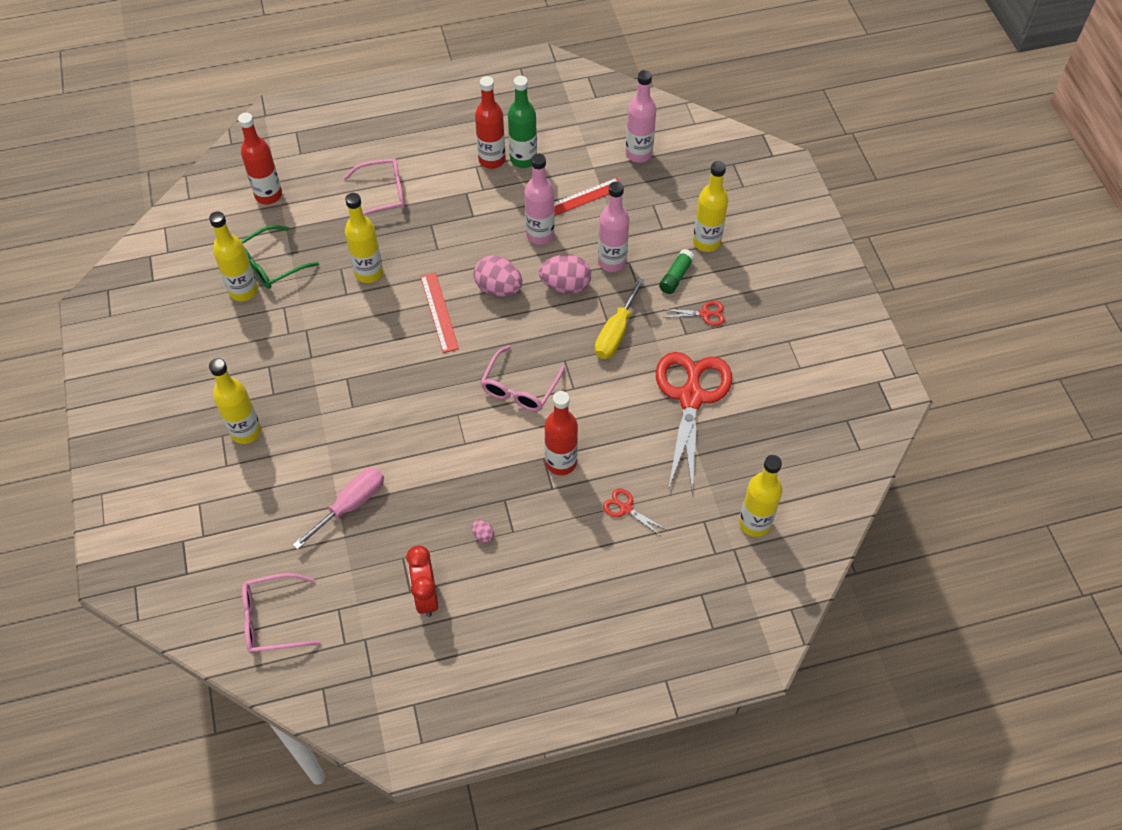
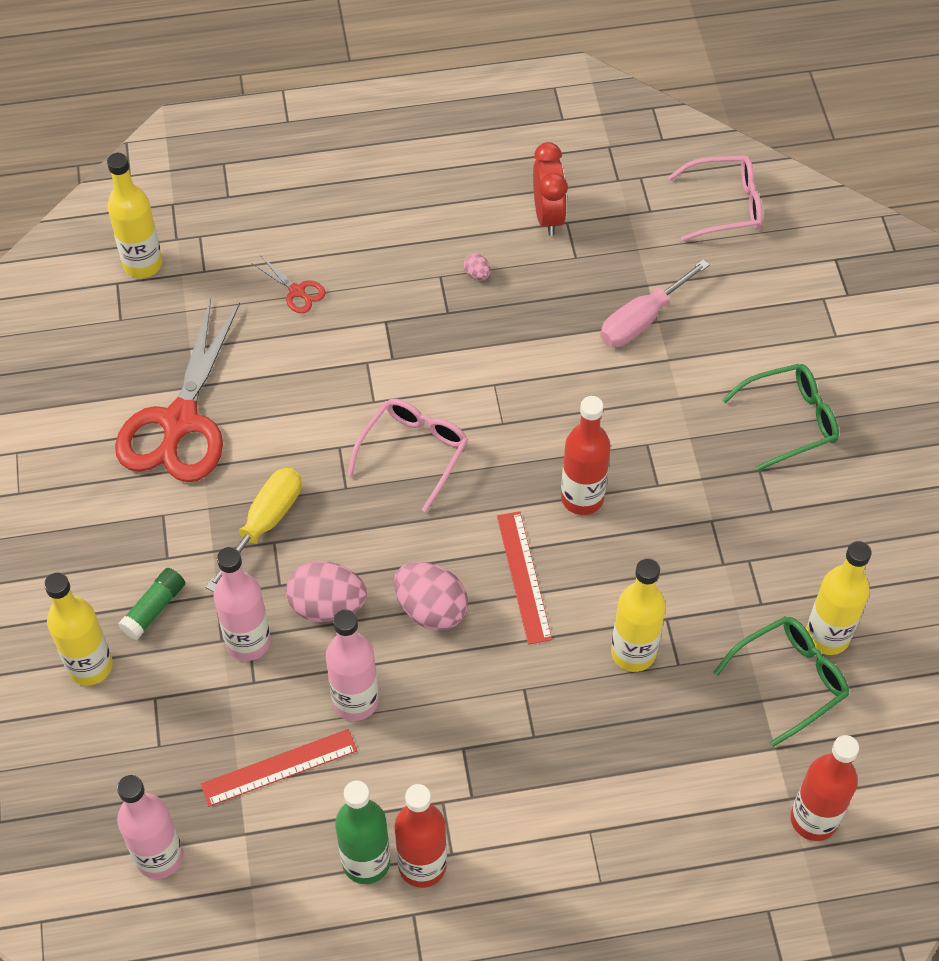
camera: 175 degrees left, 0 degrees up
yellow bottle [209,358,261,444] -> green glasses [722,364,839,471]
pink glasses [343,158,405,215] -> none
red bottle [545,391,578,475] -> red bottle moved to [561,396,611,515]
red scissors [663,301,725,326] -> none

